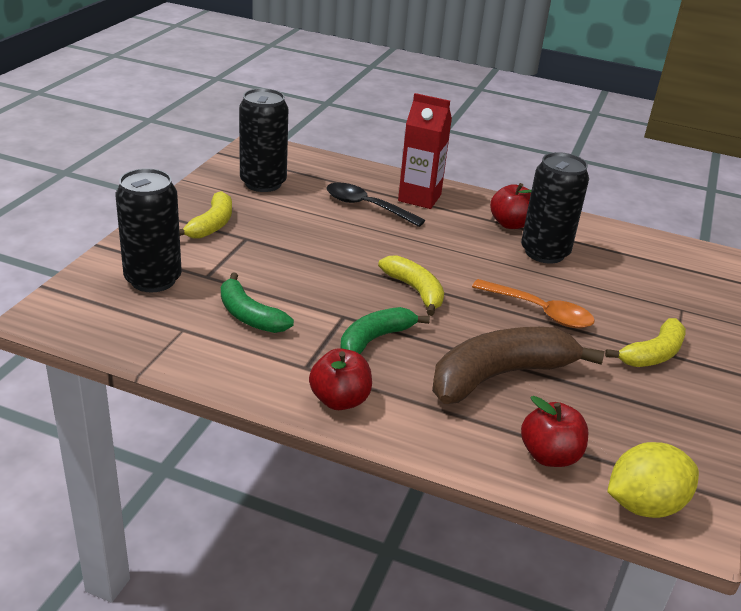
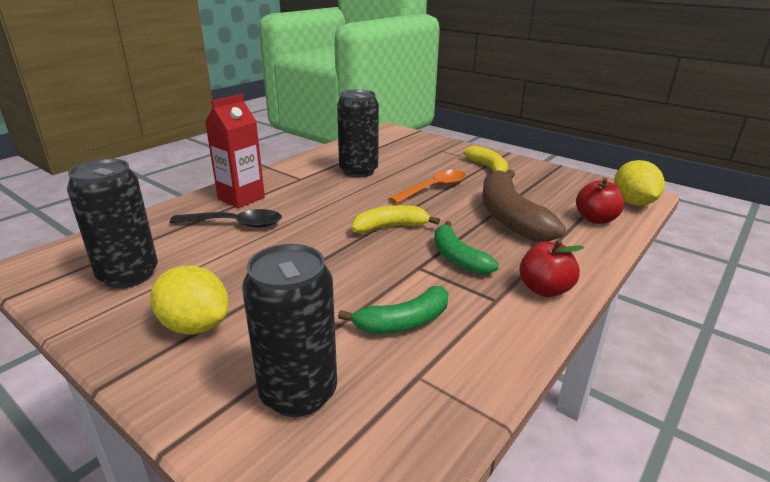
camera: 70 degrees left, 5 degrees down
yellow banana [179,191,232,239] -> yellow lemon [150,265,229,334]
black spoon [326,183,425,227] -> black spoon turned 135 degrees counterclockwise [170,209,282,228]
red apple [490,183,532,229] -> none

